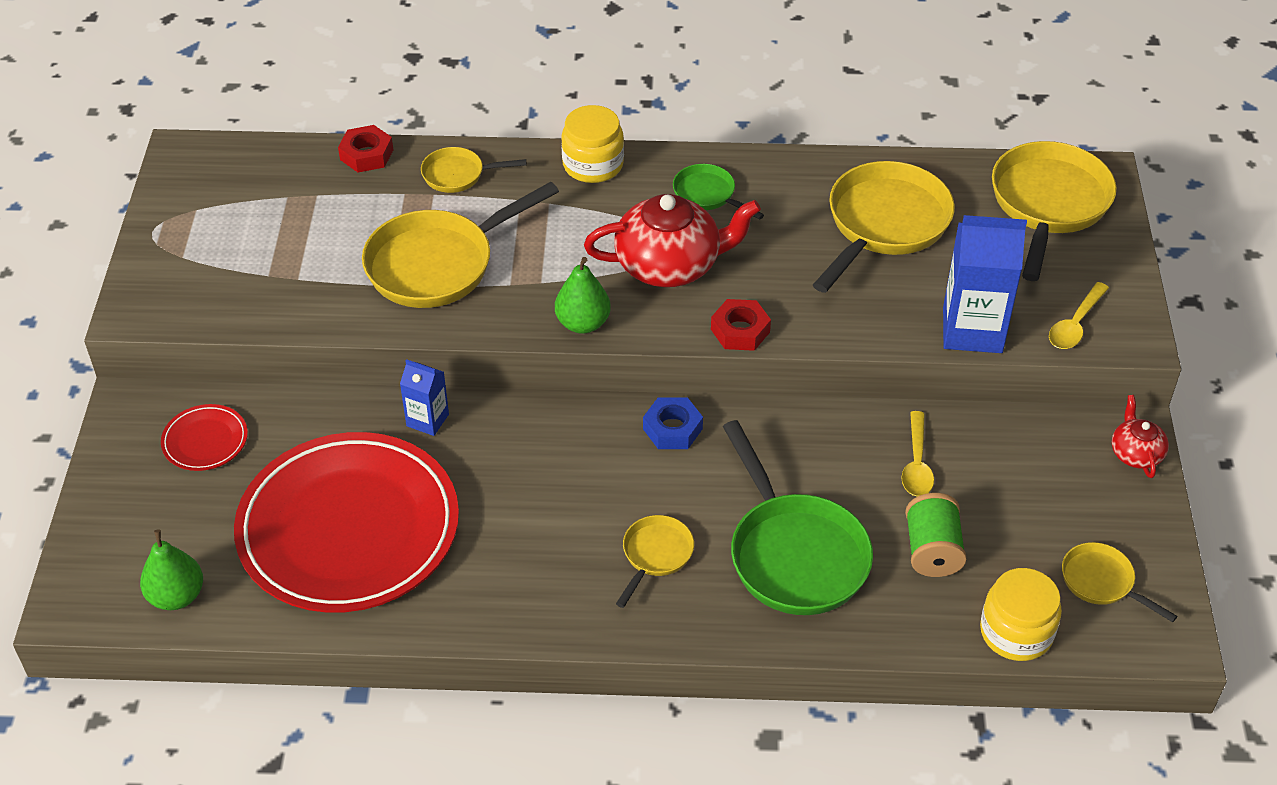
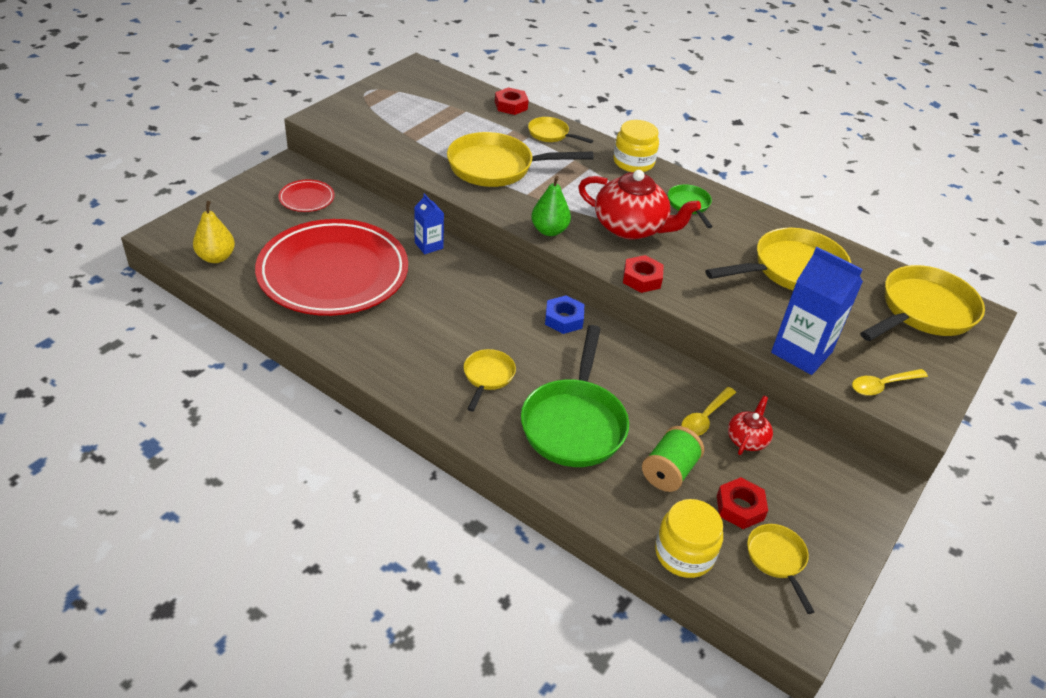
camera: 30 degrees right, 5 degrees down
green pear [140,529,203,610] -> yellow pear [193,201,235,263]
yellow pan [616,515,694,608] -> yellow pan turned 45 degrees counterclockwise [464,349,516,411]
red teapot [1112,395,1169,478] -> red teapot moved to [728,396,773,455]
none -> red nut [717,477,768,529]

